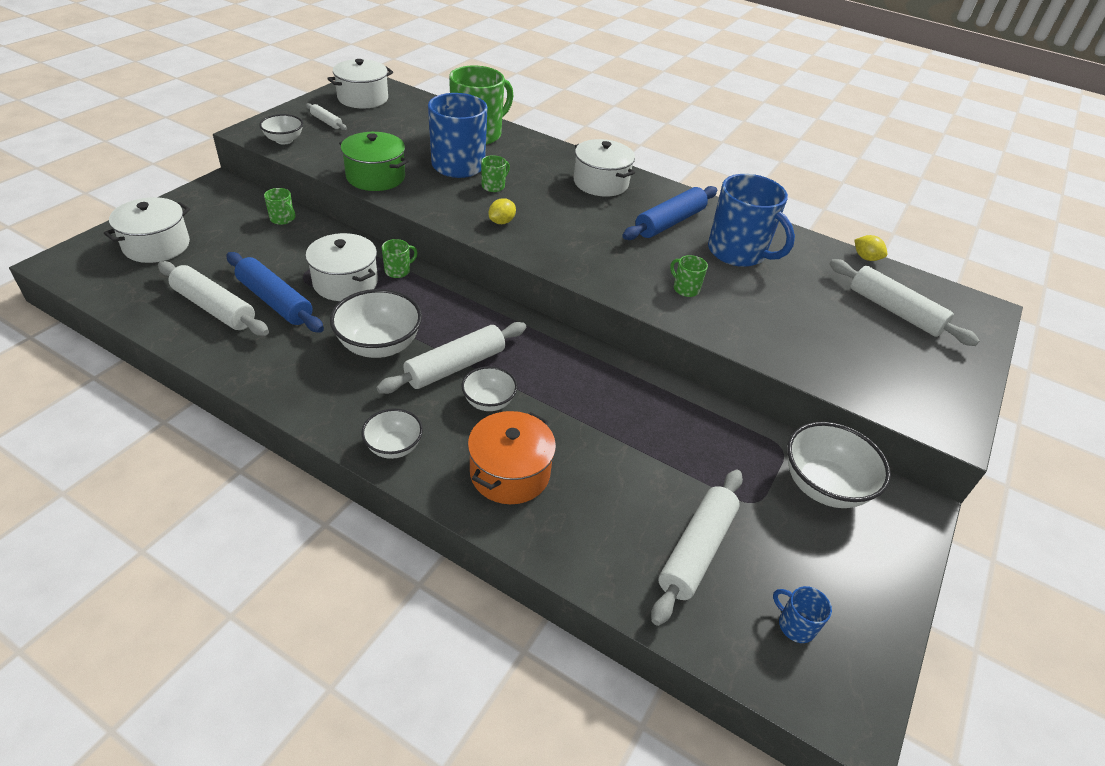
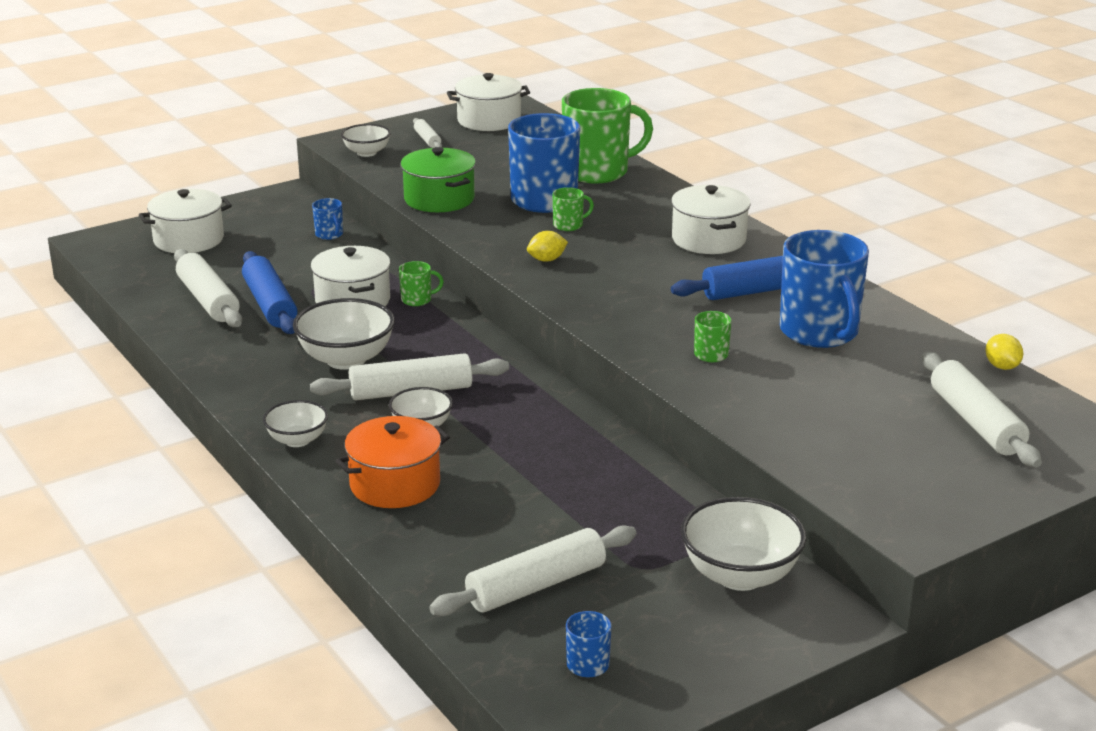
camera: 30 degrees right, 15 degrees down
green mug [264,188,295,225] -> blue mug [312,198,343,240]

